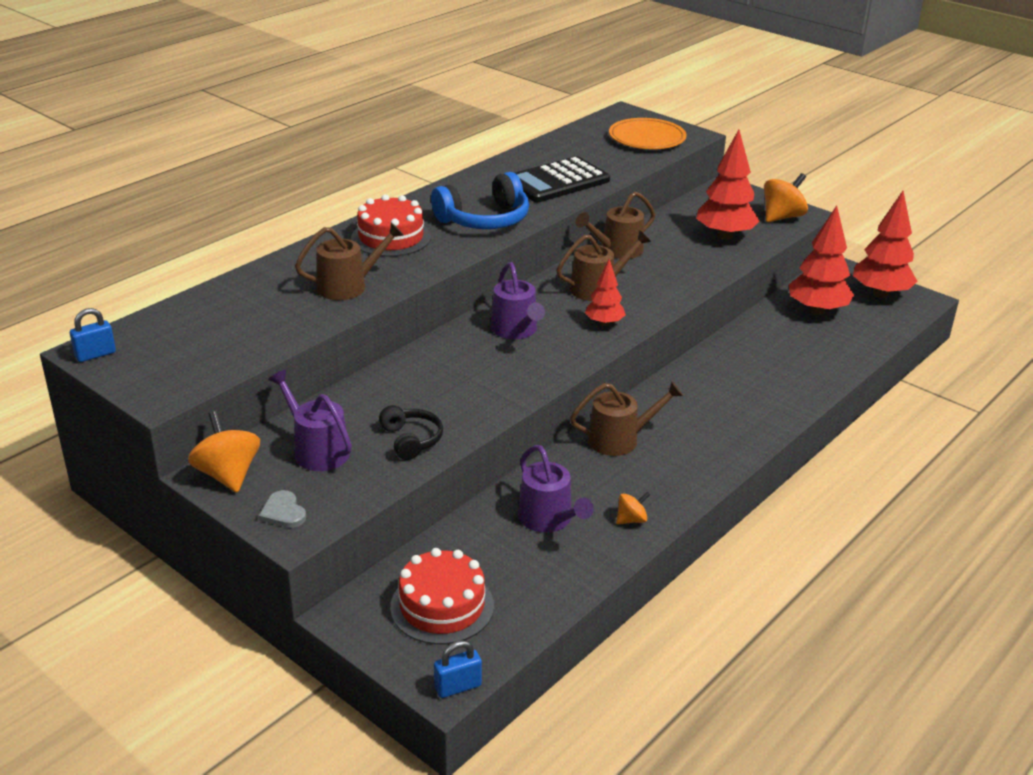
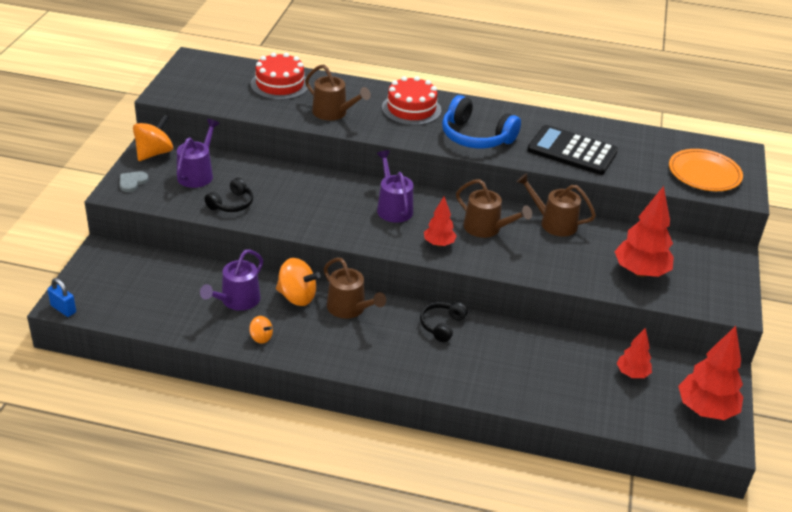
camera: 60 degrees right, 5 degrees up
blue padlock [70,308,116,362] -> none
red cake [390,548,494,645] -> red cake moved to [251,52,308,100]
purple watering can [491,262,545,339] -> purple watering can turned 120 degrees clockwise [377,150,413,223]
orange spinning top [764,173,808,222] -> orange spinning top moved to [276,258,321,306]
red tree [789,205,854,315] -> red tree [617,328,652,378], size x0.57
none -> black headphones [420,302,468,342]

